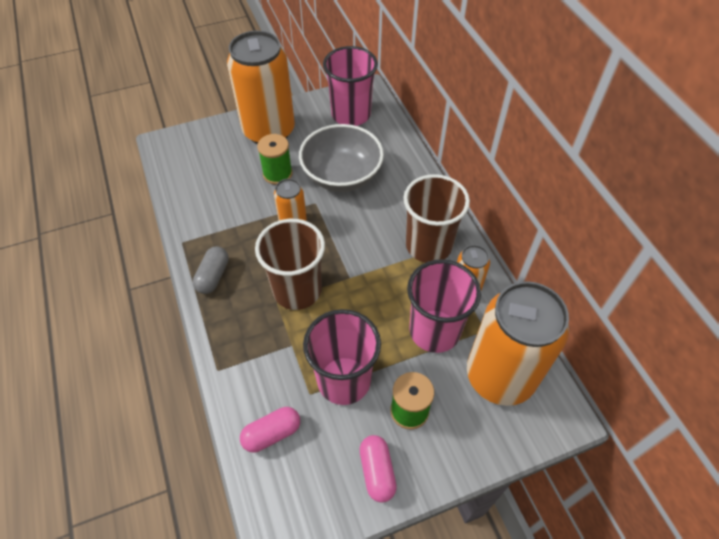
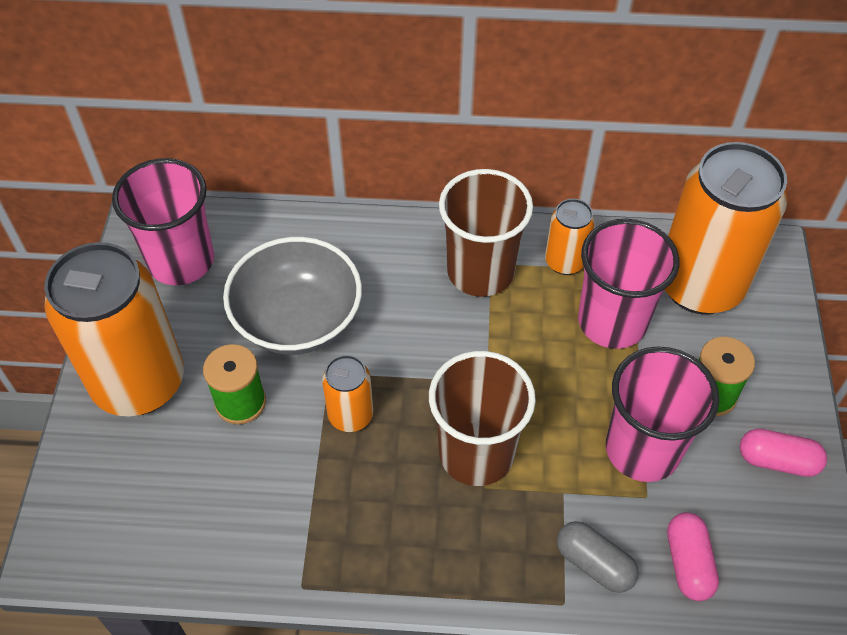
camera: 65 degrees left, 0 degrees up
grey capsule [193,246,229,294] -> grey capsule moved to [557,521,639,593]

